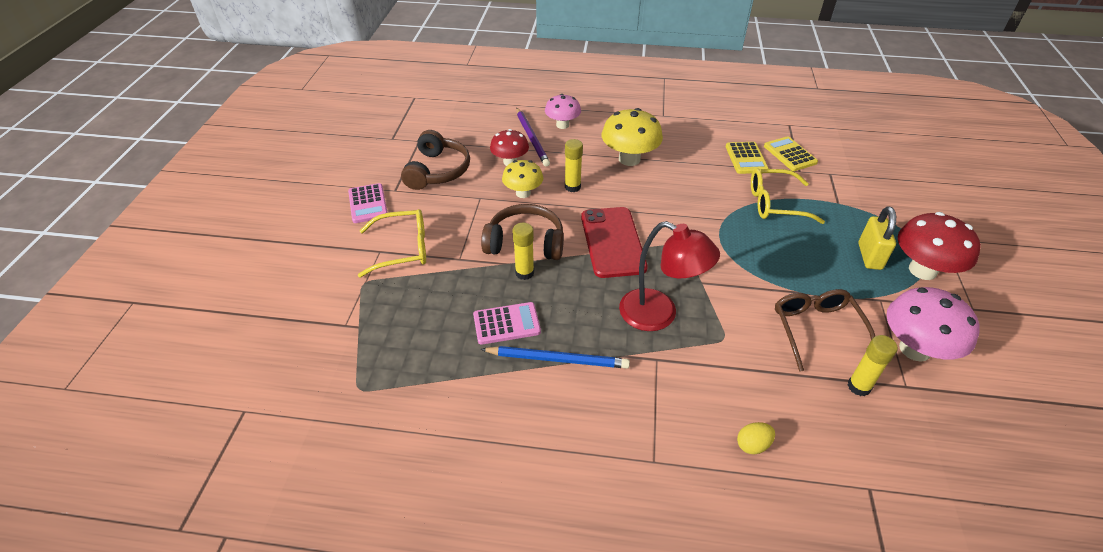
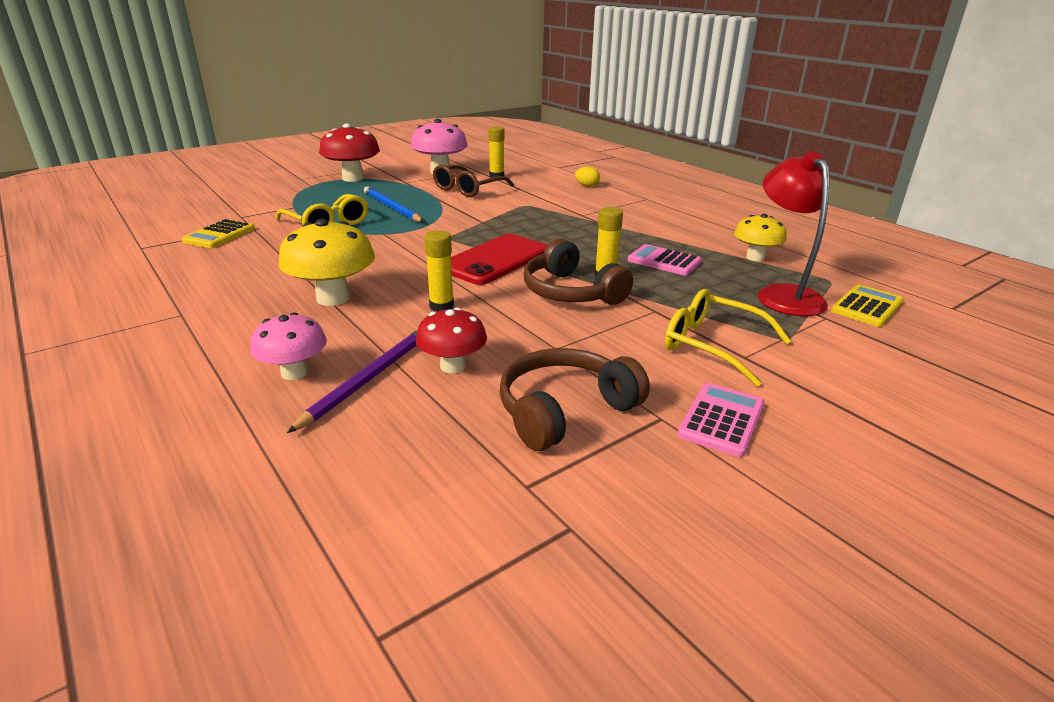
camera: 135 degrees left, 15 degrees down
blue pencil [481,346,630,368] -> blue pencil moved to [364,186,424,222]
yellow mushroom [502,160,543,198] -> yellow mushroom moved to [734,214,787,262]
red lamp [619,221,720,331] -> red lamp moved to [758,151,829,316]
yellow calculator [726,142,769,174] -> yellow calculator moved to [831,284,904,327]
yellow padlock [858,206,896,270] -> none

